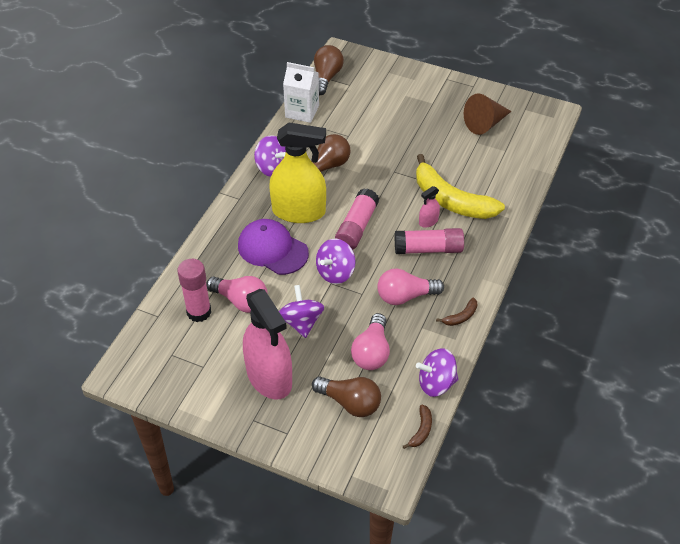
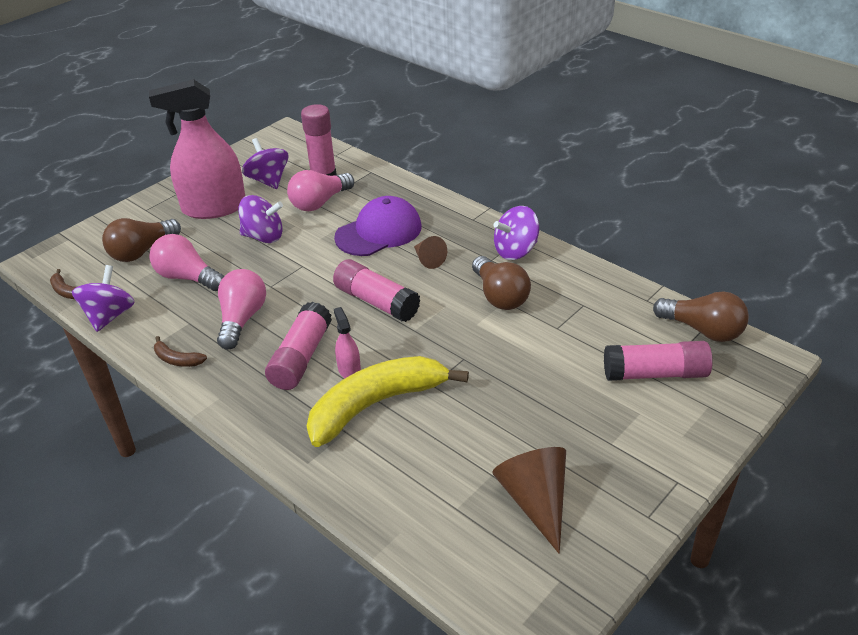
camera: 110 degrees right, 10 degrees down
yellow spray bottle [269,123,326,223] -> brown cone [414,236,447,269]
white carton [283,62,319,123] -> none
purple spinning top [316,239,355,284] -> purple spinning top moved to [242,138,288,189]
brown banana [436,298,478,326] -> brown banana turned 45 degrees counterclockwise [154,336,207,367]
none -> pink glue stick [604,341,713,381]

